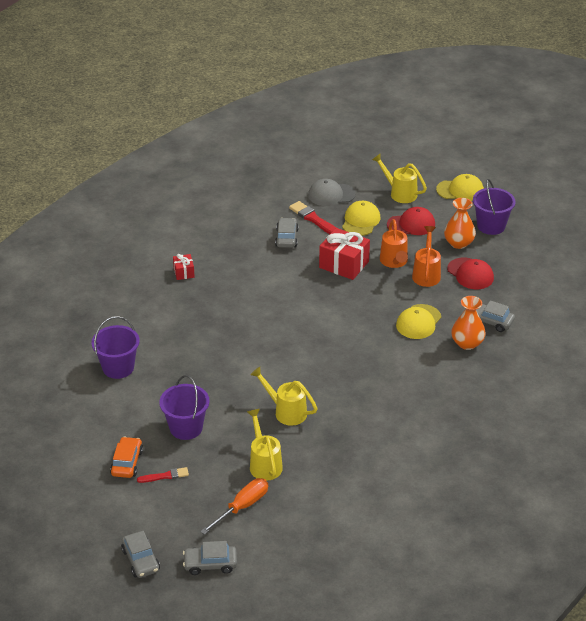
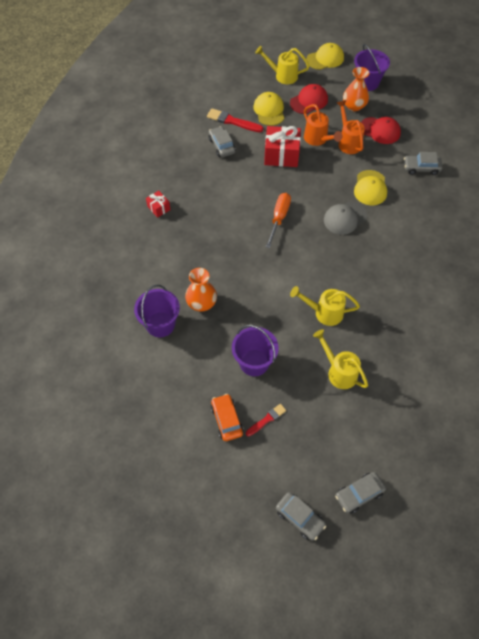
camera: 25 degrees left, 20 degrees up
orange screwdriver [200,478,268,535] -> orange screwdriver moved to [266,193,291,248]
grey cap [308,179,356,206] -> grey cap moved to [324,202,367,235]
orange vase [451,296,486,350] -> orange vase moved to [185,268,217,312]

